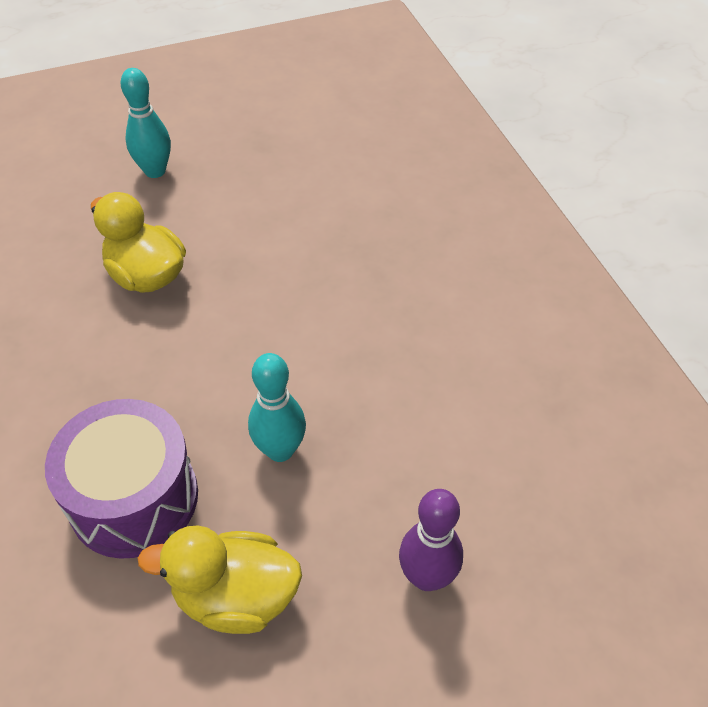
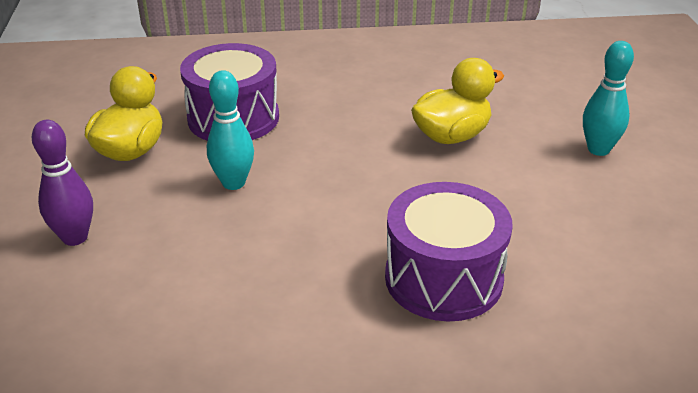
camera: 105 degrees right, 15 degrees down
none -> purple drum [385,182,513,321]

